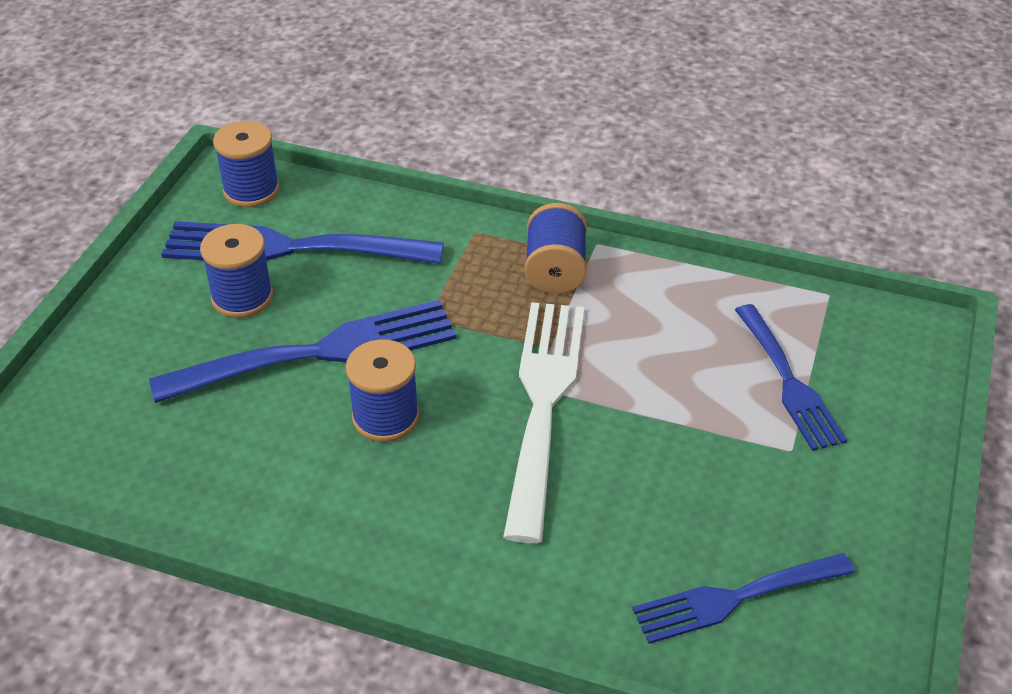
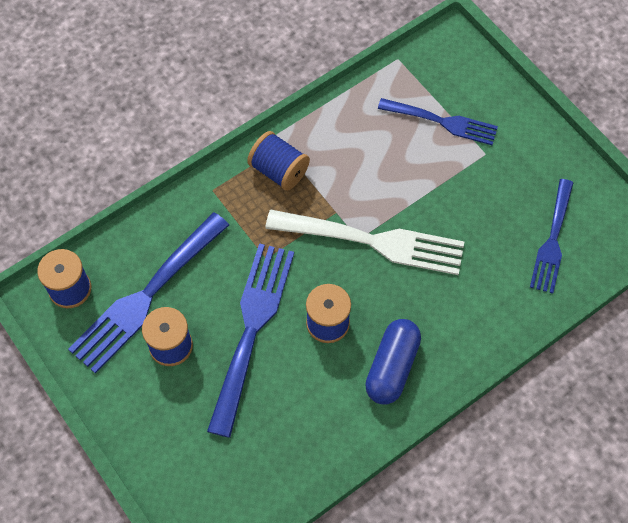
camera: 55 degrees left, 20 degrees up
white fork [503,302,584,543] -> white fork turned 150 degrees clockwise [265,209,464,275]
none -> blue capsule [365,319,421,404]

